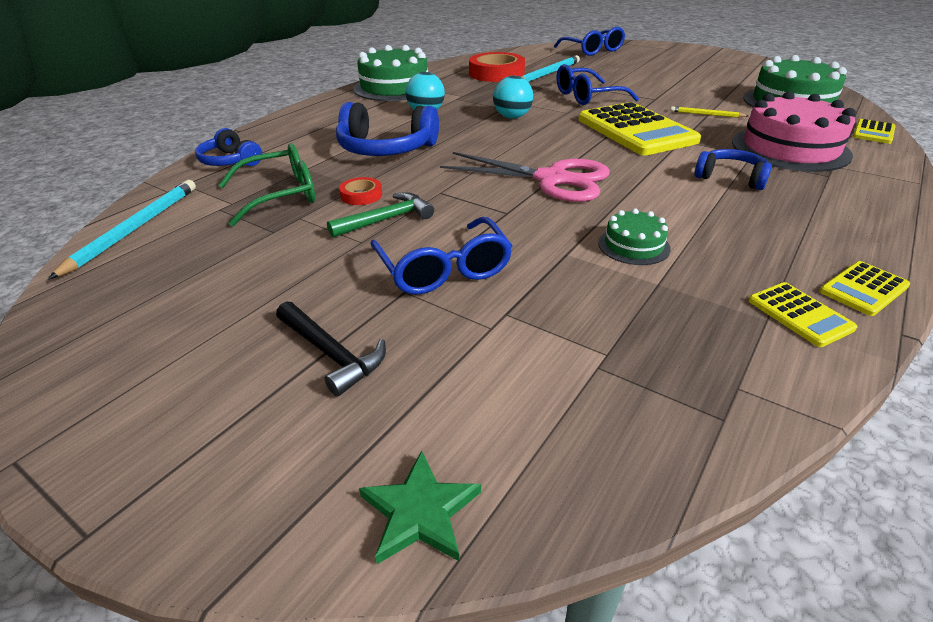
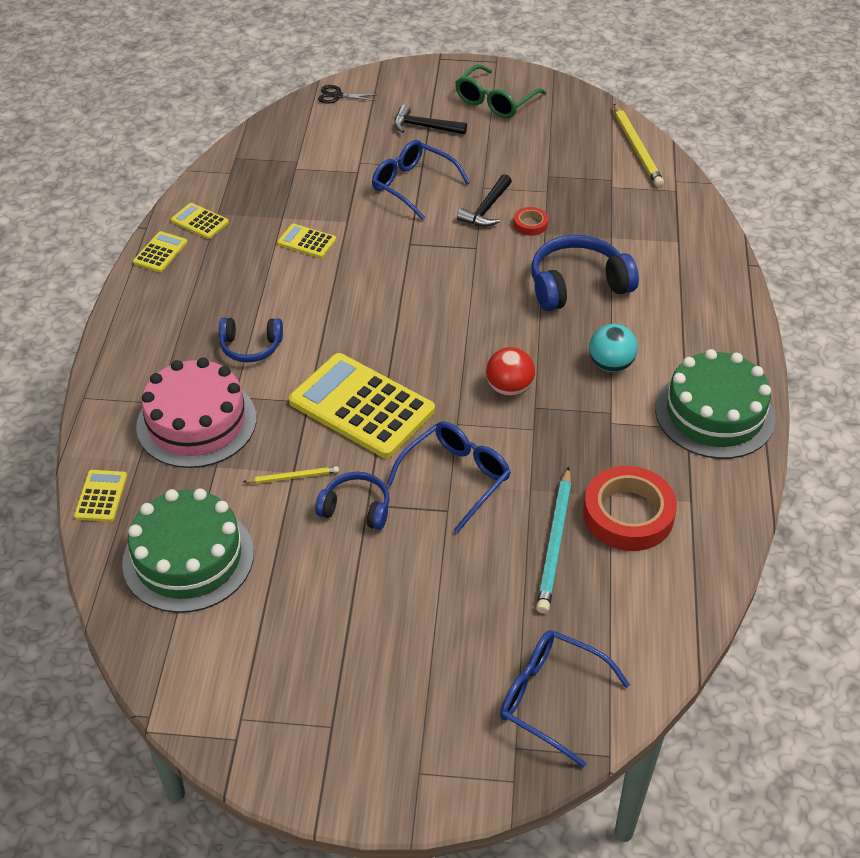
camera: 150 degrees right, 10 degrees up
turquoise pencil [48,180,196,280] -> yellow pencil [614,104,664,187]
blue headphones [195,128,262,166] -> blue headphones moved to [315,472,390,530]
green glasses [219,143,315,226] -> green glasses moved to [455,65,546,118]
green hammer [327,192,434,238] -> black hammer [457,174,512,227]
green star [359,451,481,564] -> black scissors [318,85,376,104]
pink scissors [440,152,610,202] -> none
turquoise ball [493,75,533,119] -> red ball [486,347,535,396]
green cake [598,209,671,265] -> yellow calculator [277,224,336,258]

